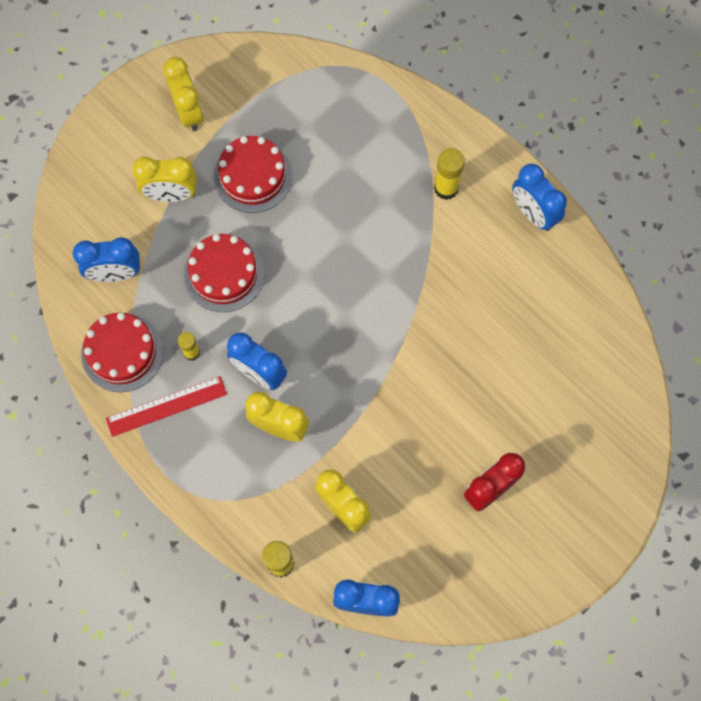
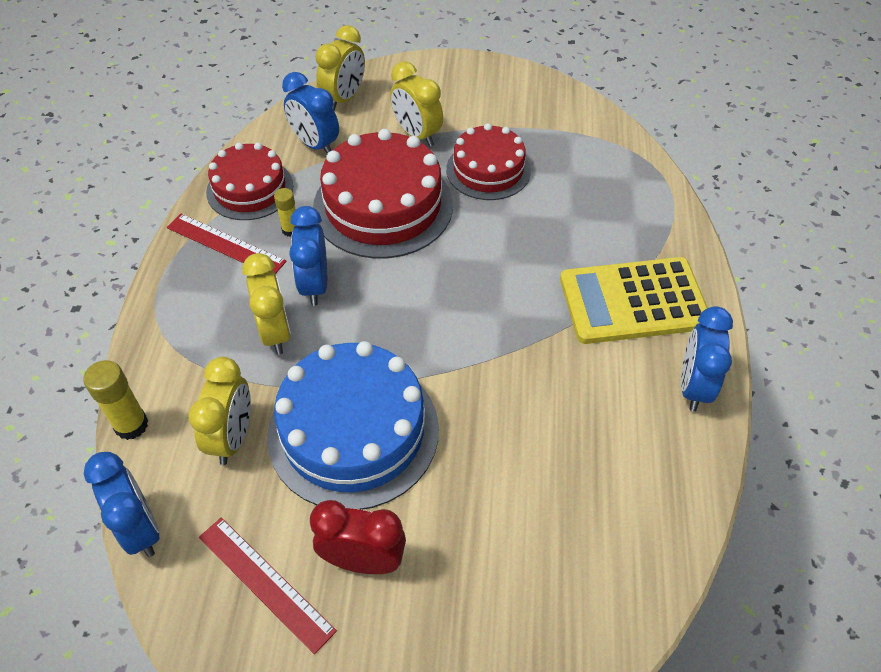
camera: 50 degrees right, 20 degrees down
yellow clock [163,57,204,131] -> yellow clock moved to [315,25,365,111]
red cake [184,234,264,312] -> red cake [313,129,453,259], size x1.60
yellow glue stick [434,148,465,200] -> yellow calculator [560,257,708,344]
none -> red ruler [199,518,337,654]
none -> blue cake [267,341,439,510]

